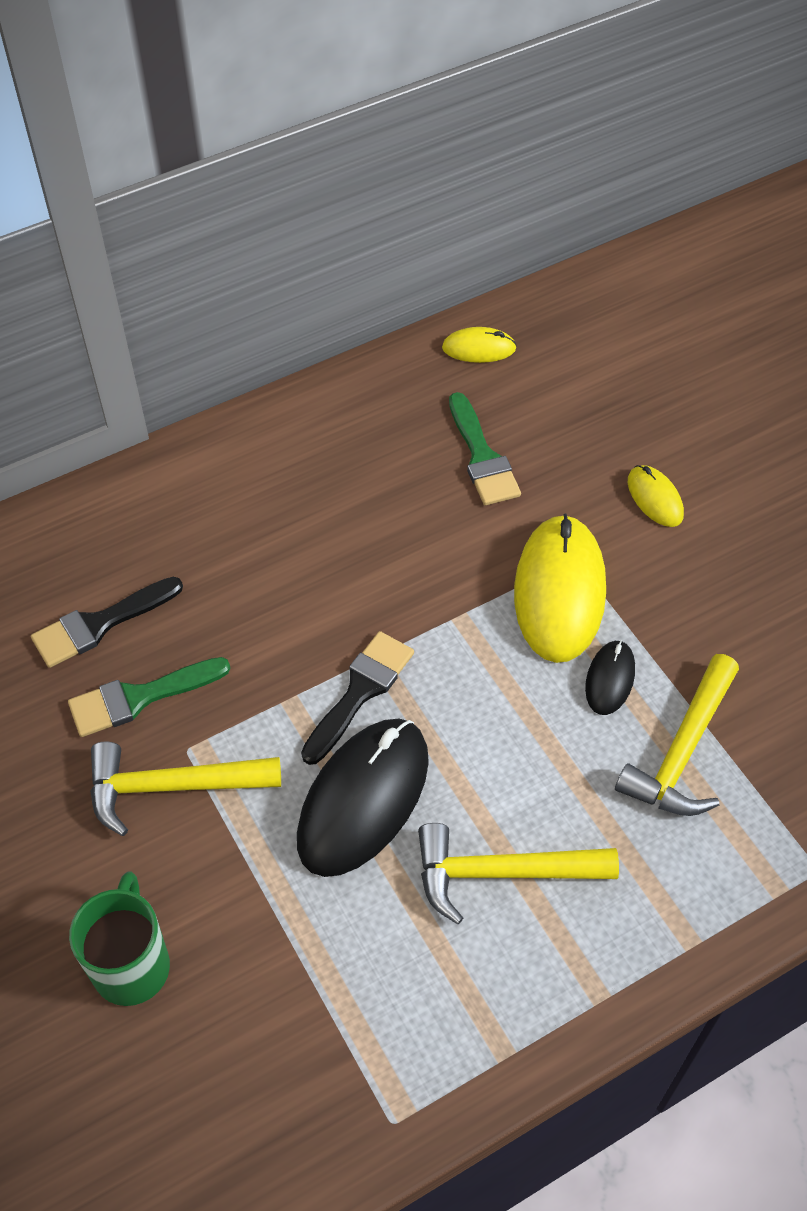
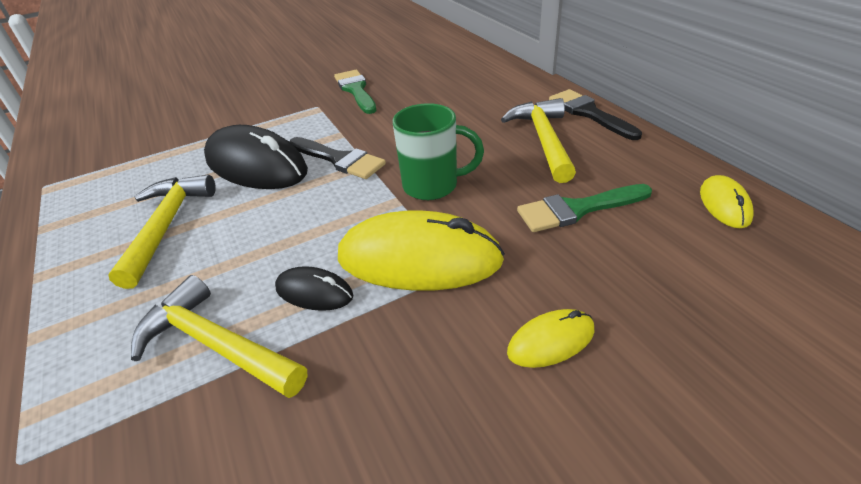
camera: 95 degrees right, 15 degrees down
black brush [31,577,183,668] -> black brush moved to [549,89,642,140]
green mug [69,872,170,1006] -> green mug moved to [393,103,484,200]
yellow hammer [90,742,281,836] -> yellow hammer moved to [501,98,576,183]

